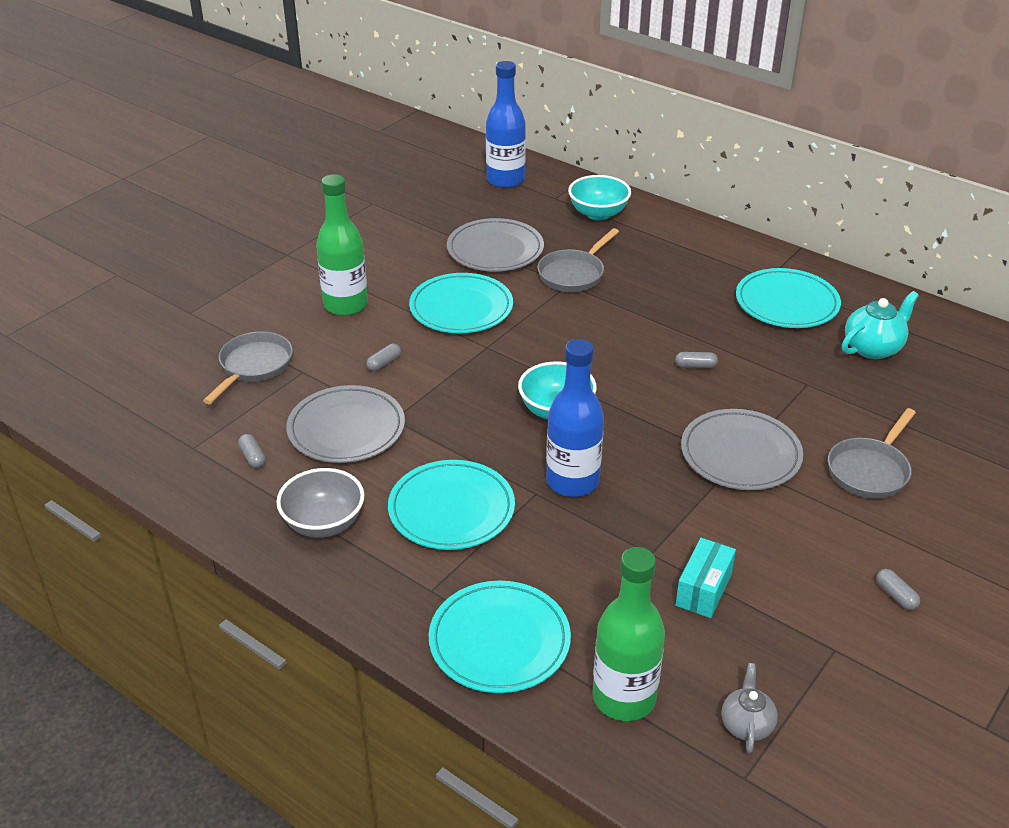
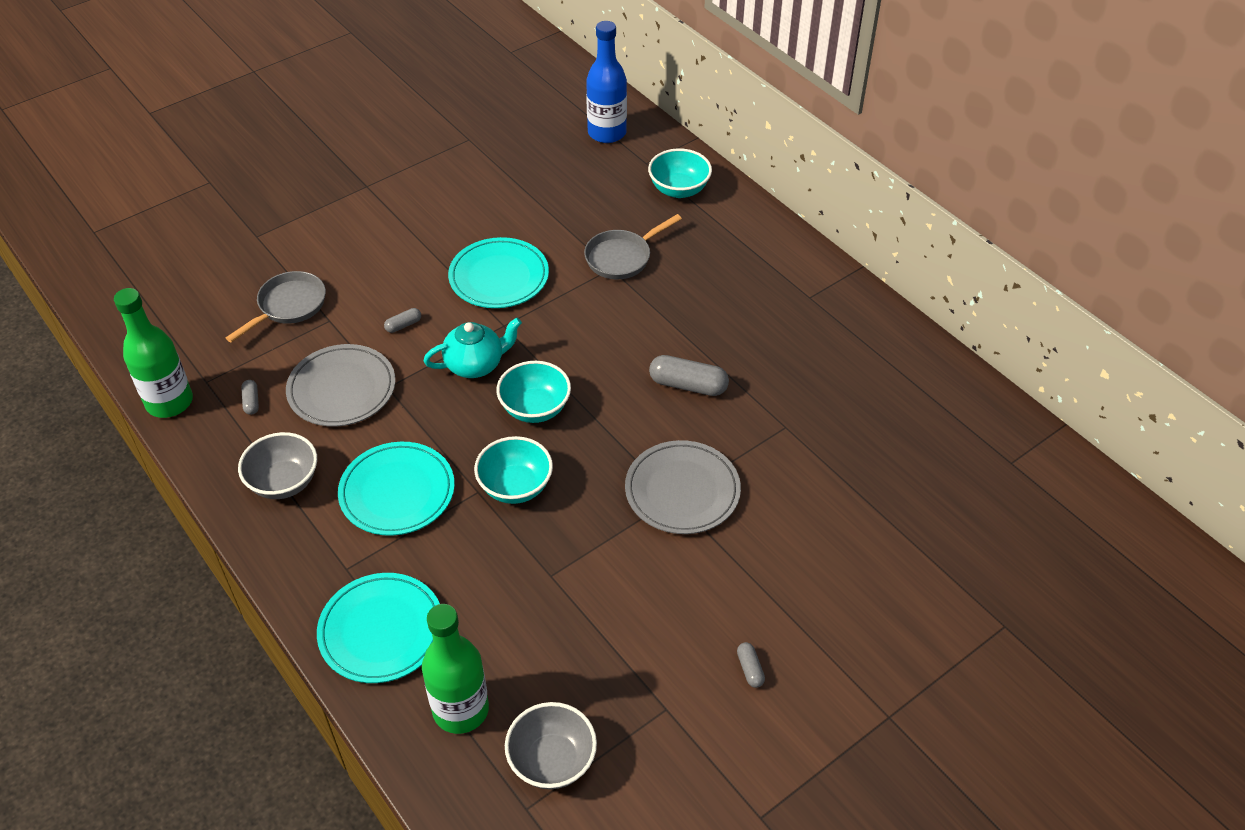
camera: 15 degrees right, 10 degrees up
green bottle [316,174,368,316] -> green bottle moved to [114,288,193,418]
grey plate [447,218,544,272] -> none
blue bottle [546,339,604,497] -> turquoise bowl [474,436,553,504]
grey capsule [675,352,718,368] -> grey capsule [649,355,729,396], size x1.95
turquoise box [676,538,736,618] -> none
grey teapot [722,663,778,753] -> grey bowl [505,702,597,789]
turquoise plate [736,268,841,328] -> none
grey pan [828,408,916,499] -> none
turquoise teapot [842,291,919,359] -> turquoise teapot moved to [424,318,522,378]

